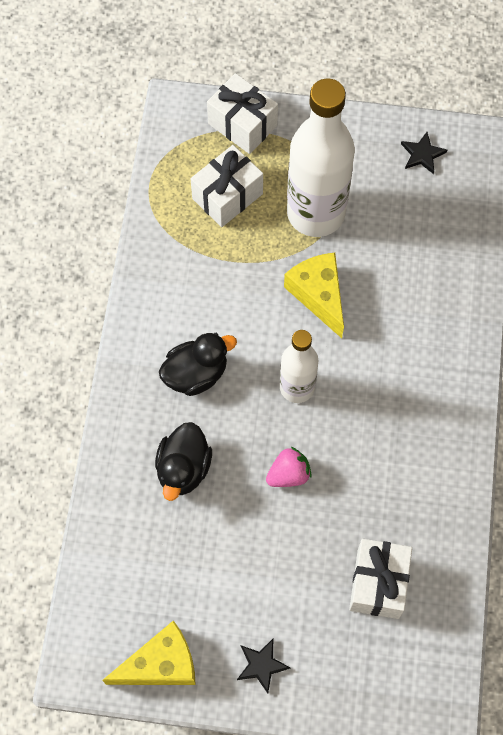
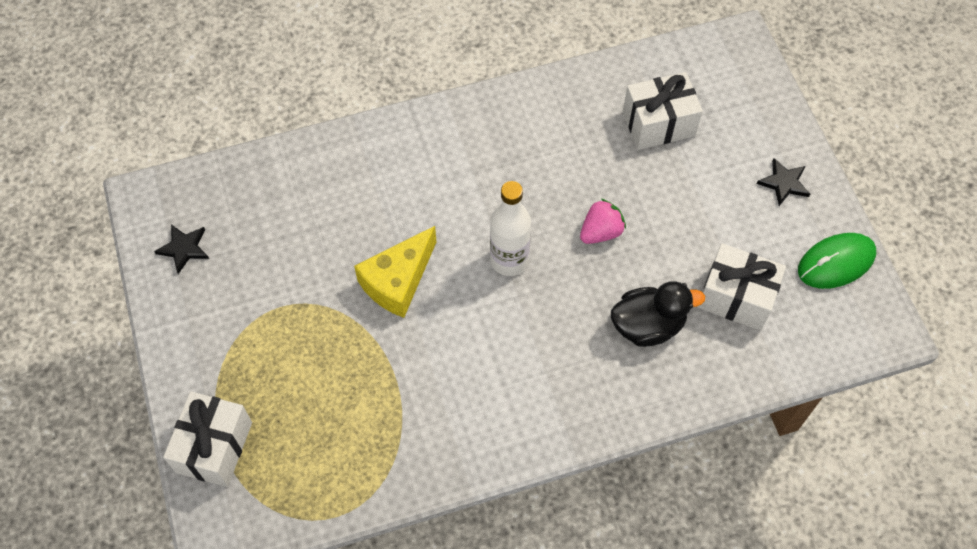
camera: 115 degrees left, 5 degrees down
yellow cheese [102,620,196,685] -> green mouse [798,233,876,289]
black duck [159,333,237,396] -> none
white gift [191,145,263,227] -> white gift moved to [698,243,786,330]
pink strawberry [266,447,312,487] -> pink strawberry turned 105 degrees clockwise [580,199,626,244]
white bottle [287,78,355,237] -> none

